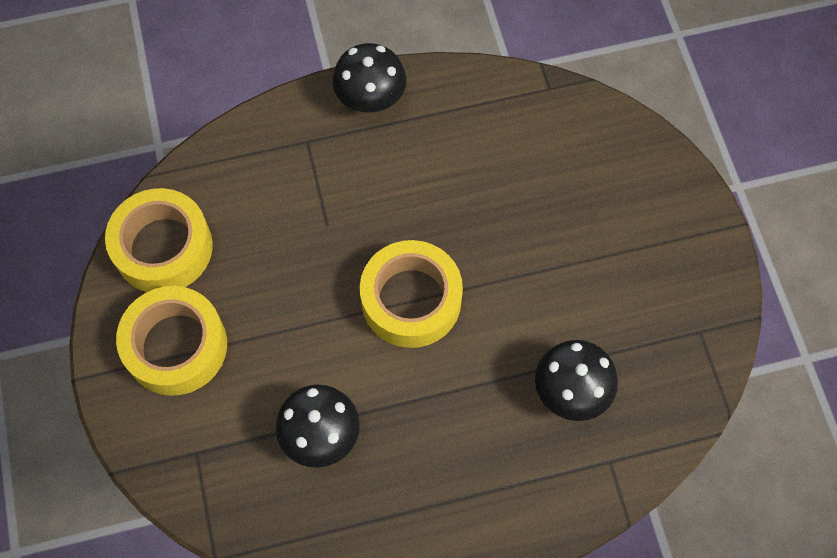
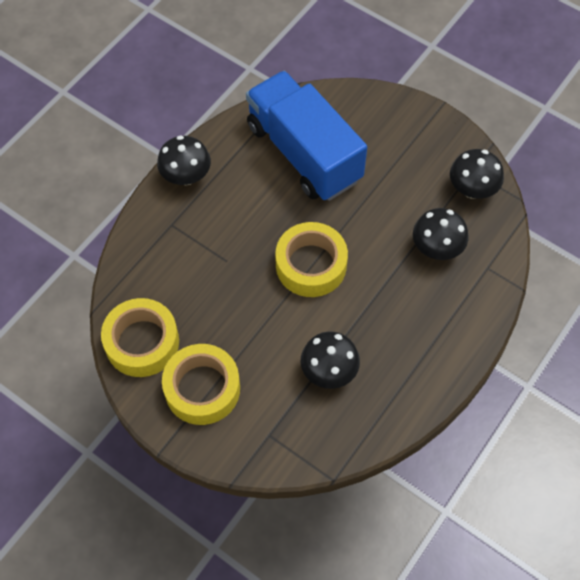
camera: 40 degrees left, 5 degrees down
none -> blue truck [246,71,367,201]
none -> black mushroom [450,149,504,199]

